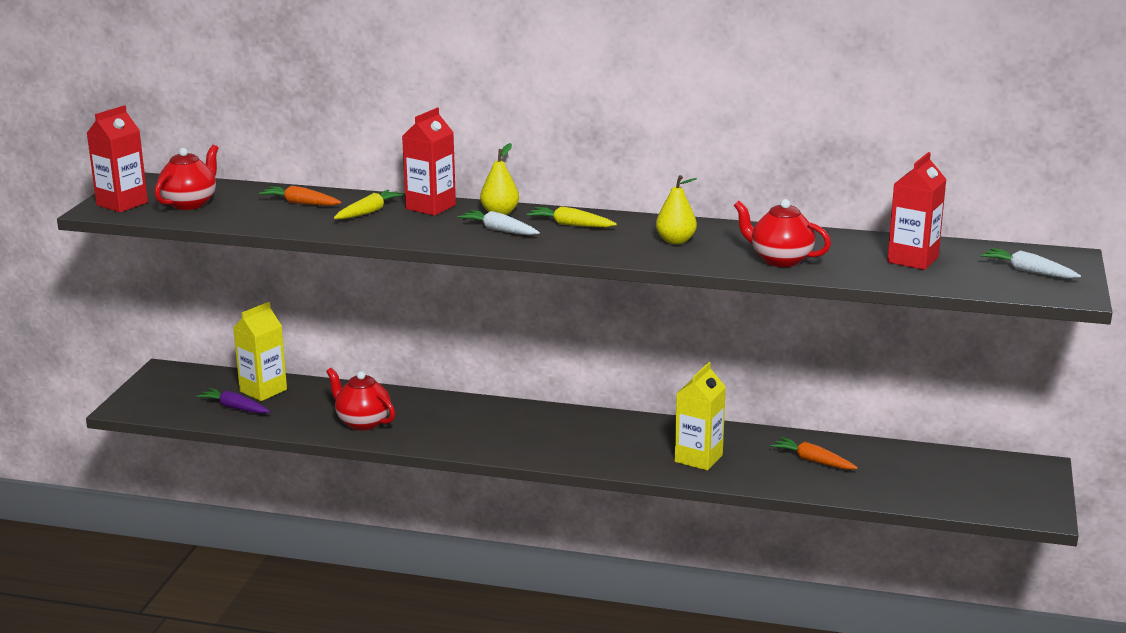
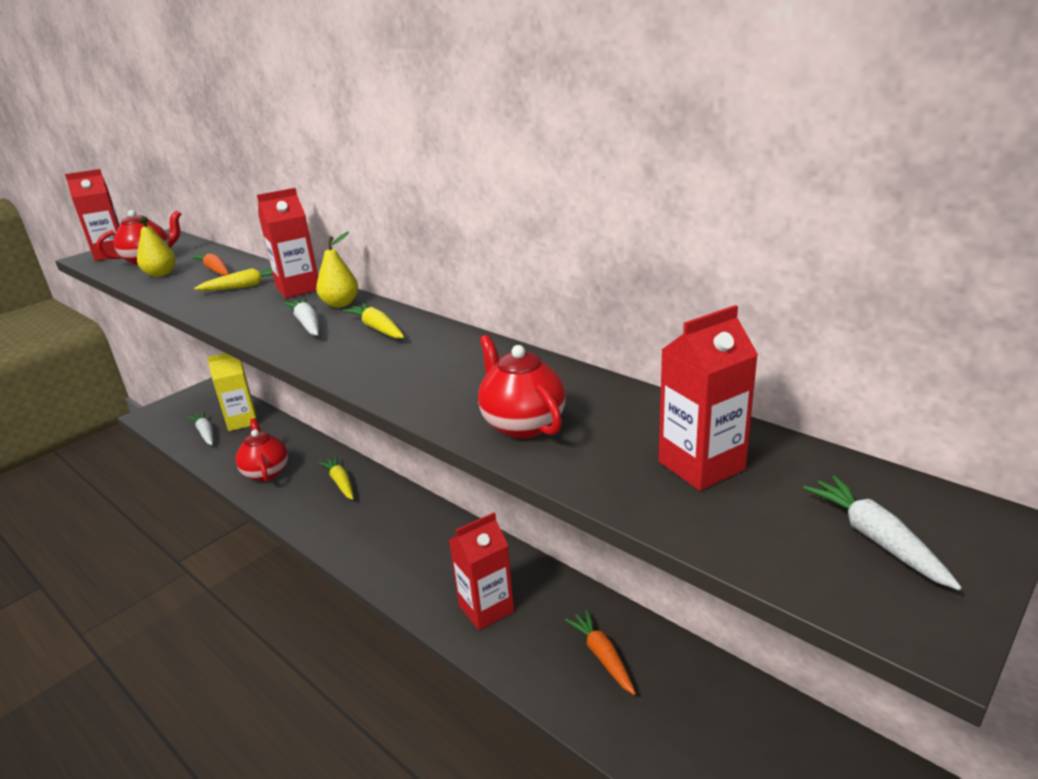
camera: 30 degrees right, 5 degrees up
purple carrot [196,388,270,414] -> white carrot [188,411,213,445]
yellow pear [656,175,697,244] -> yellow pear moved to [137,216,176,277]
yellow carton [675,362,726,471] -> red carton [449,512,514,630]
none -> yellow carrot [319,456,354,500]

